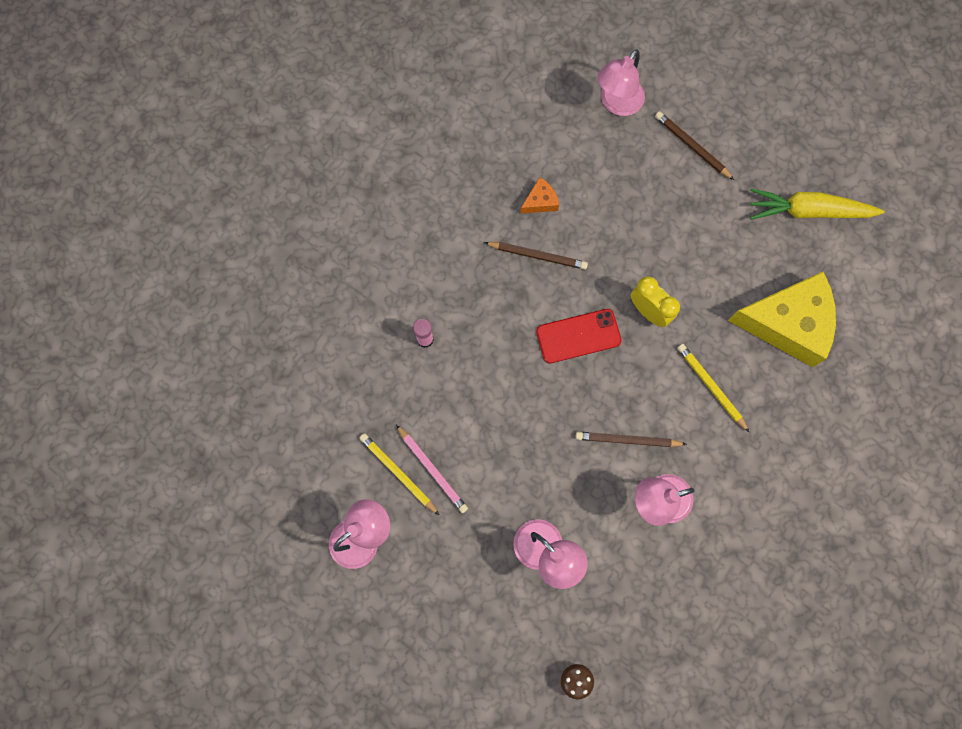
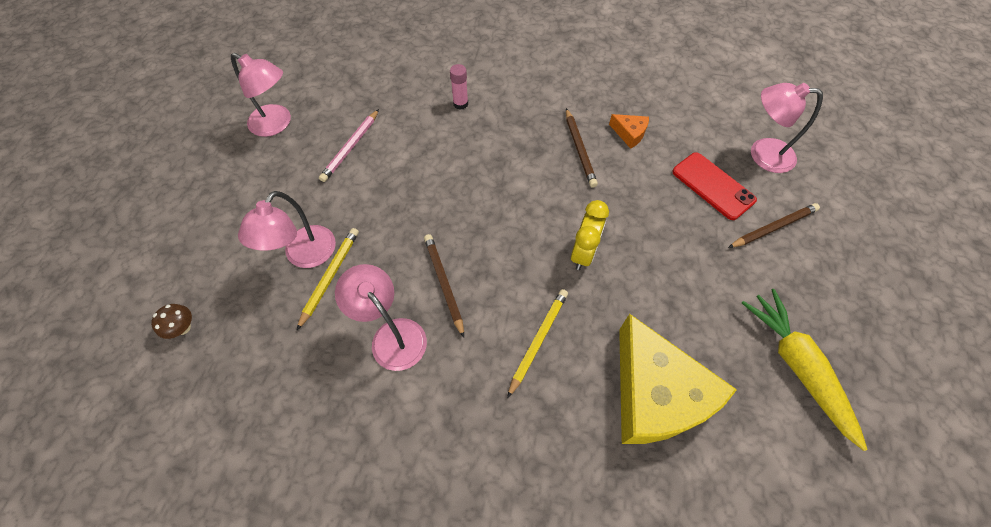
camera: 65 degrees right, 15 degrees down
yellow pencil [359,433,439,515] -> yellow pencil moved to [297,228,359,330]
red phone [536,309,622,363] -> red phone moved to [672,152,757,220]
brown pencil [655,111,734,180] -> brown pencil turned 45 degrees clockwise [728,203,820,248]

